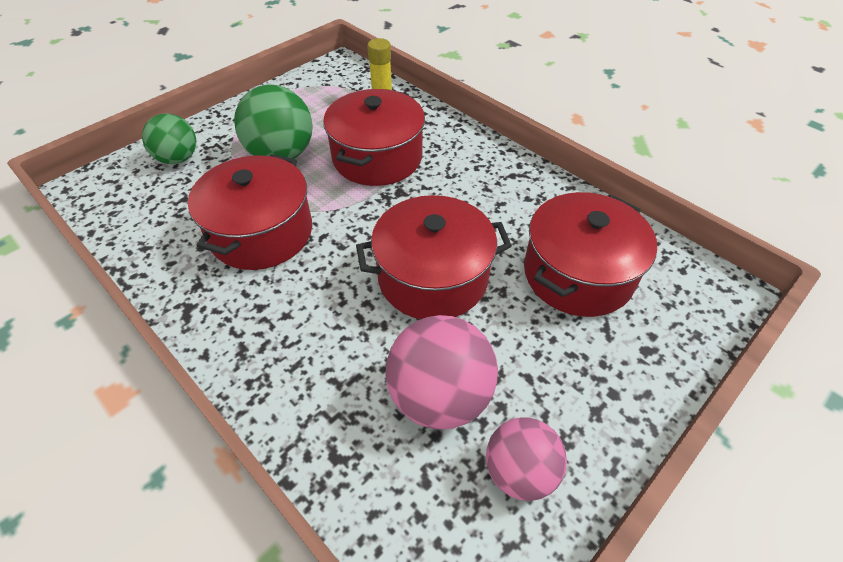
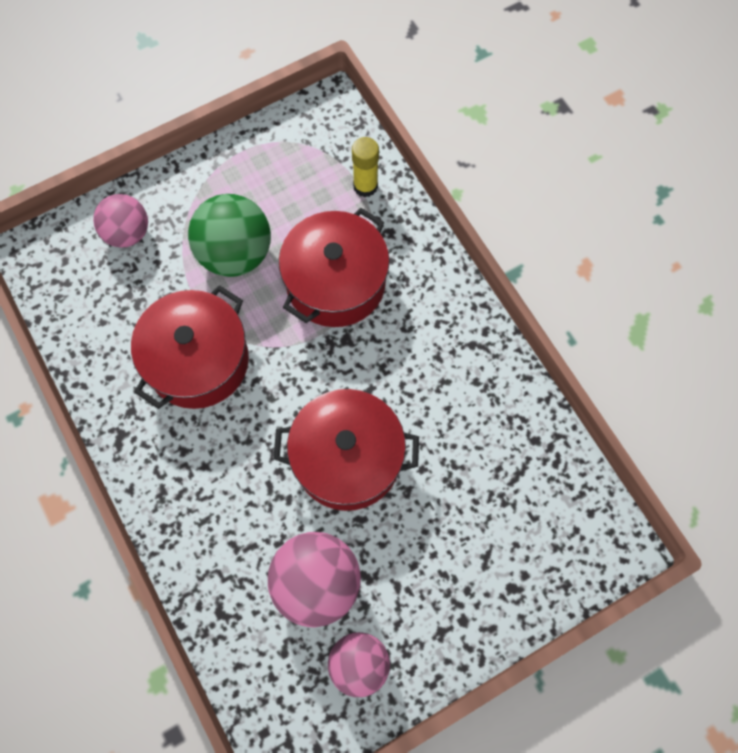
camera: 15 degrees right, 20 degrees up
green ball [142,113,196,164] -> pink ball [93,194,148,248]
red pot [524,192,657,317] -> none

